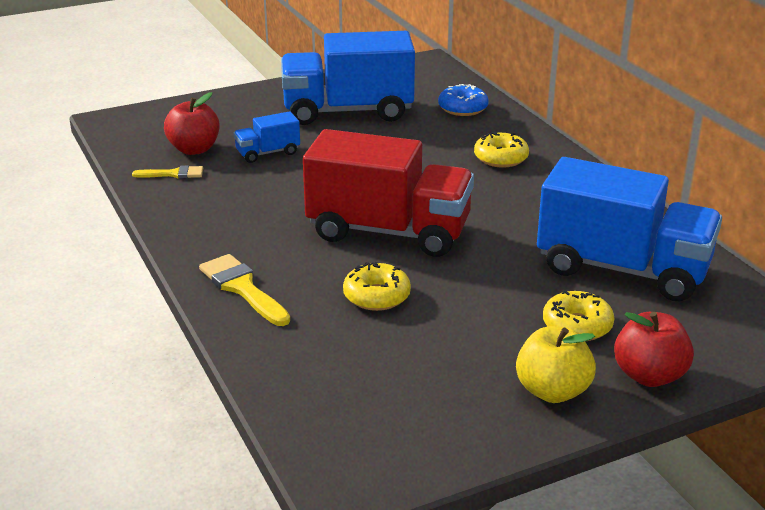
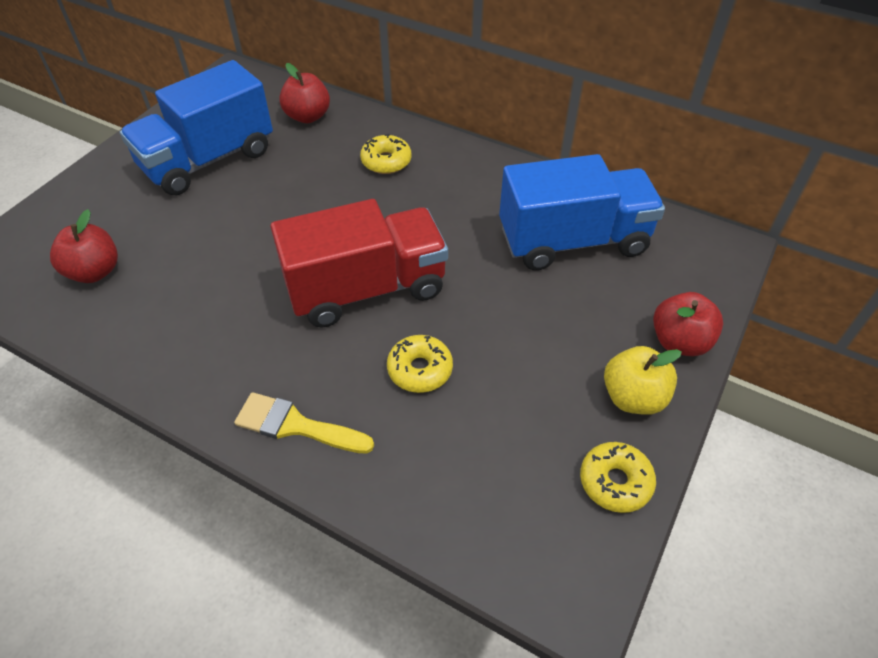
camera: 35 degrees left, 20 degrees up
yellow brush [132,165,203,179] -> none
blue truck [234,111,300,163] -> none
blue donut [438,84,489,116] -> red apple [279,63,330,123]
yellow donut [543,290,614,341] -> yellow donut moved to [580,442,656,513]

